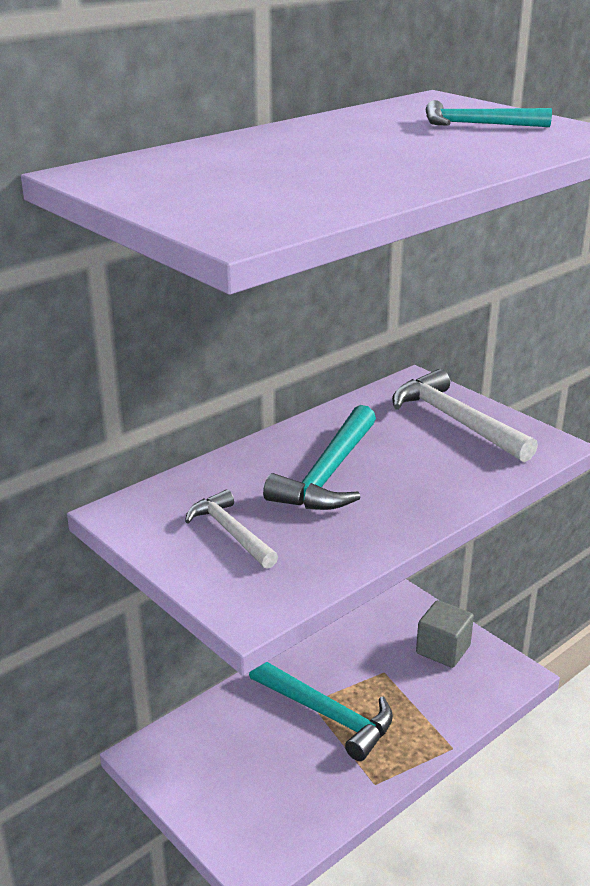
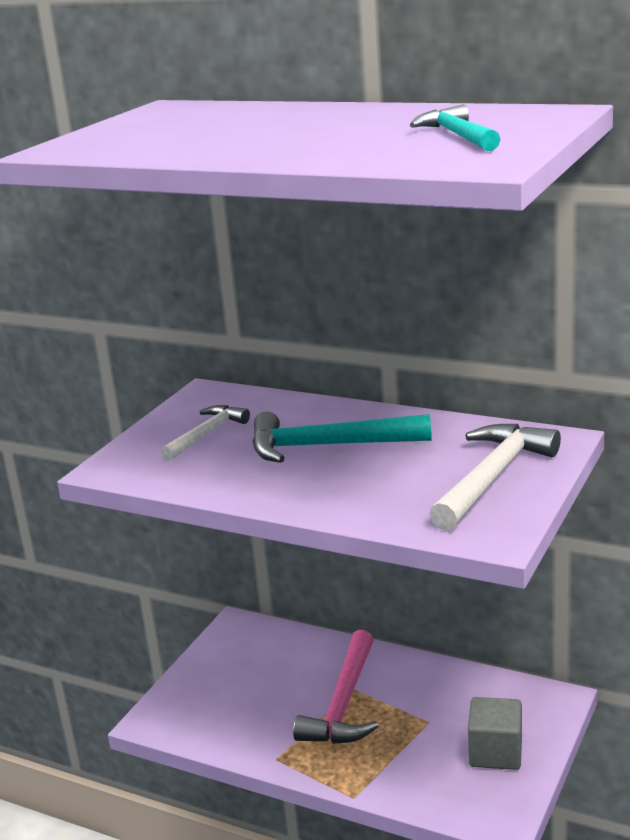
camera: 70 degrees right, 5 degrees down
turquoise hammer [249,662,393,761] -> pink hammer [293,630,378,744]

